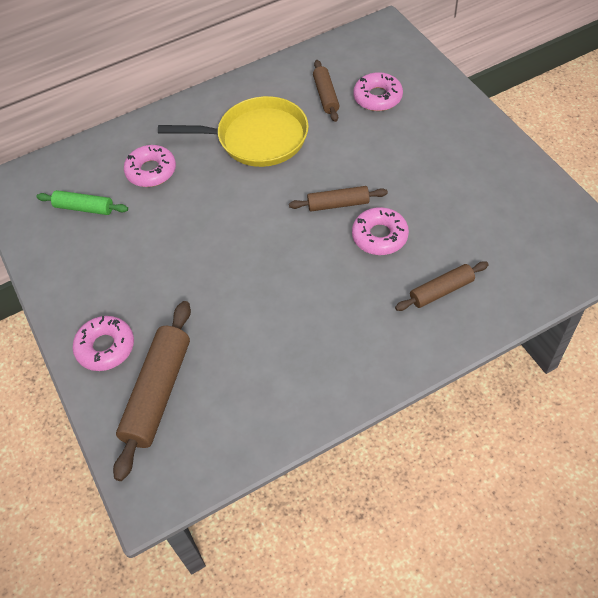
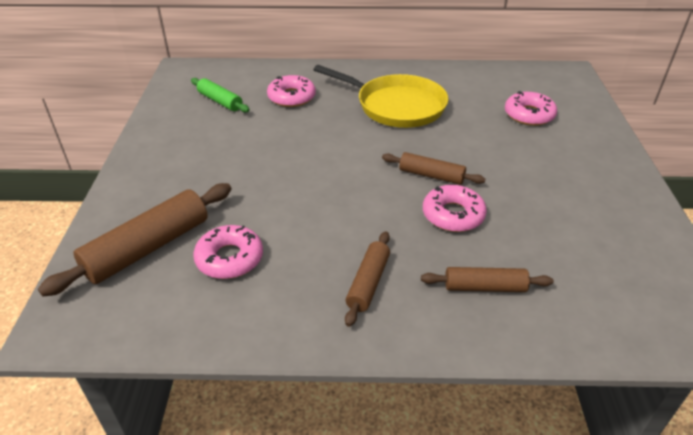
camera: 25 degrees right, 15 degrees down
pink donut [73,316,134,371] -> pink donut moved to [193,225,263,279]
brown rolling pin [313,60,339,122] -> brown rolling pin moved to [345,231,390,327]

